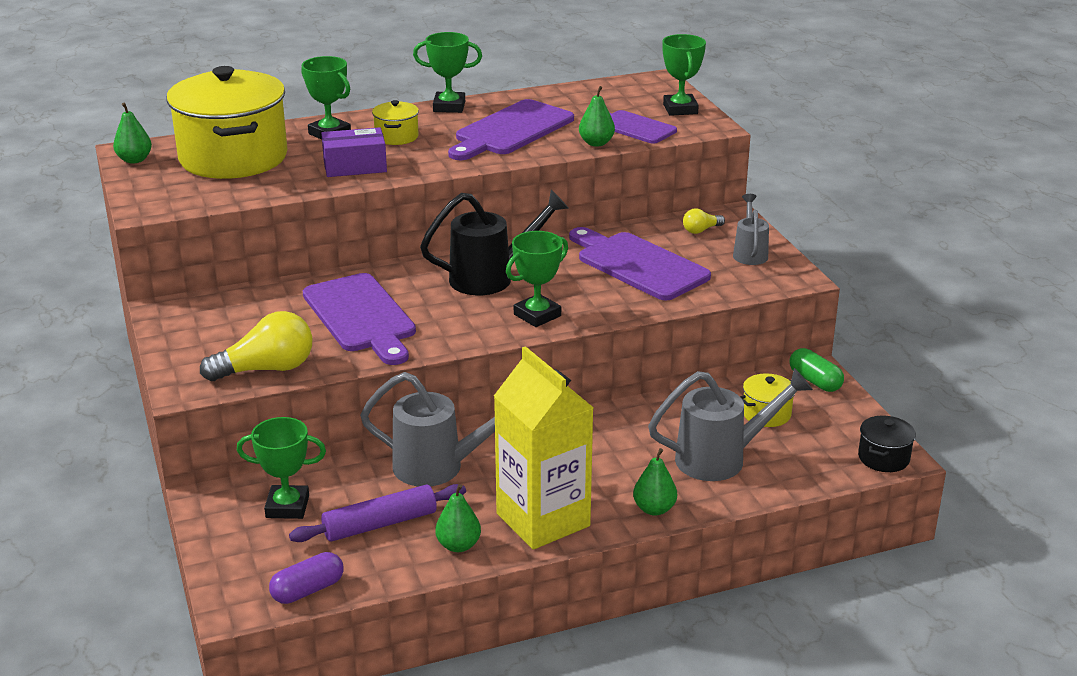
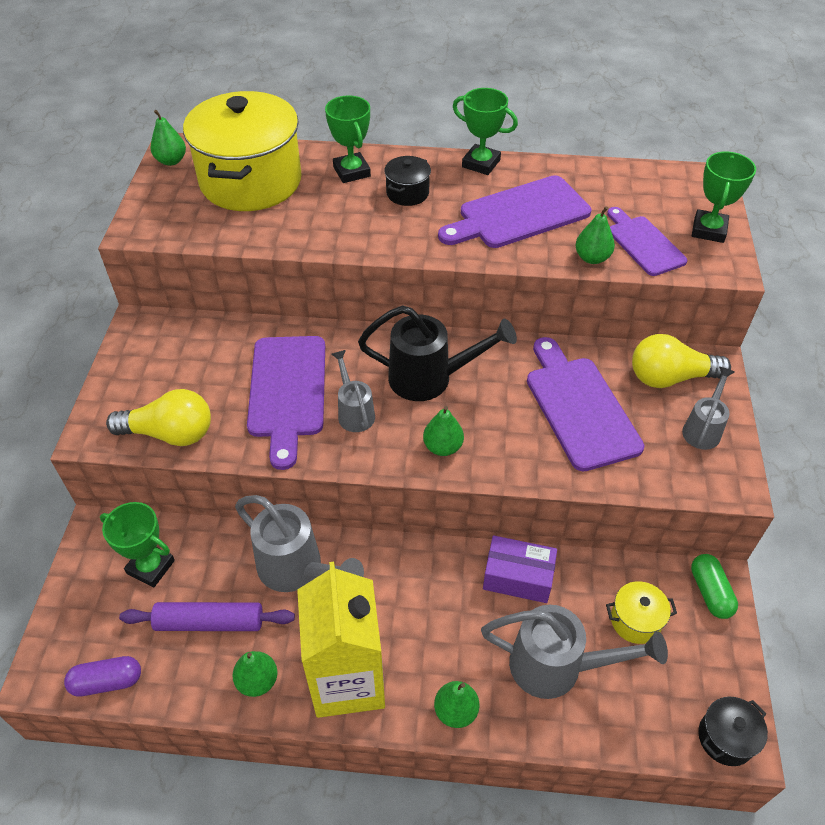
camera: 25 degrees right, 20 degrees up
purple box [321,127,387,177] -> purple box moved to [483,535,557,603]
yellow pot [372,100,419,145] -> black pot [384,156,431,206]
green trophy [506,231,568,327] -> green pear [423,406,464,456]
yellow light bulb [683,208,725,234] -> yellow light bulb [632,334,731,388], size x2.01
none -> grey watering can [331,350,375,432]

